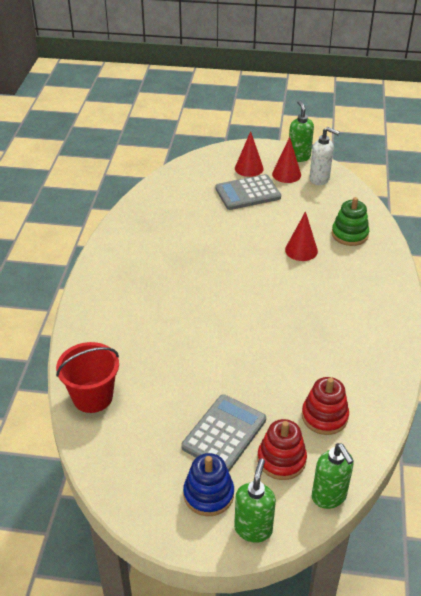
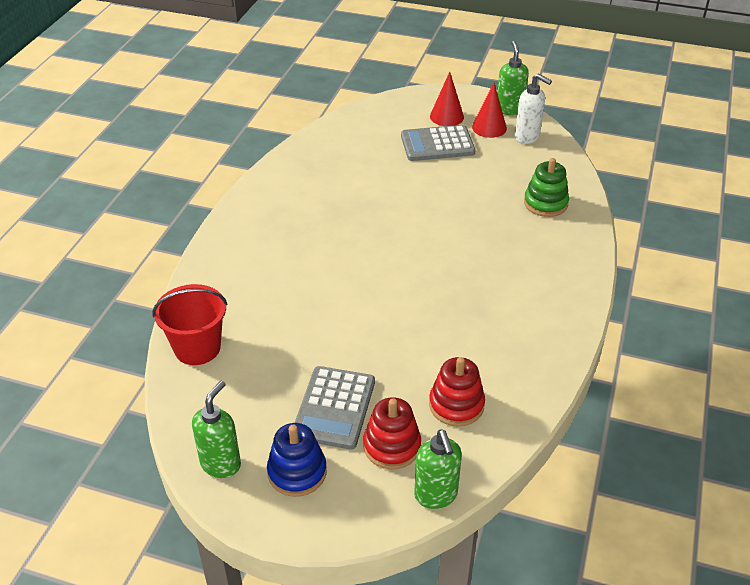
camera: 10 degrees right, 0 degrees up
grey calculator [181,394,266,471] -> grey calculator turned 150 degrees clockwise [295,366,375,449]
green soap dispenser [234,458,276,543] -> green soap dispenser moved to [192,381,241,478]
red cone [285,211,318,261] -> none

